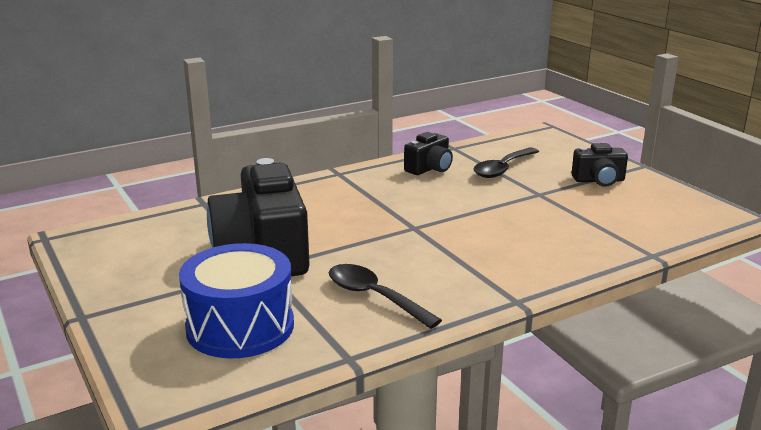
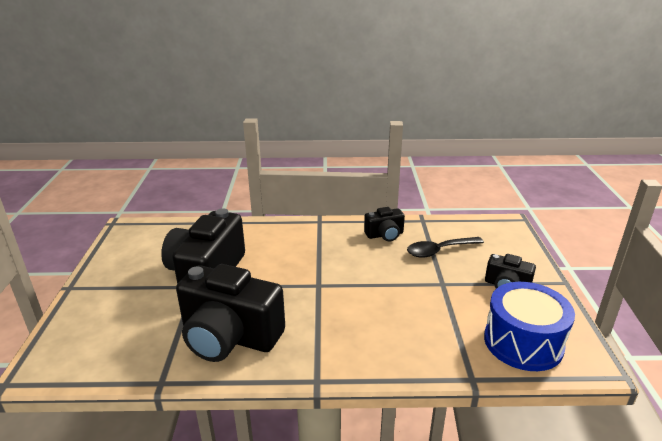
camera: 30 degrees right, 5 degrees up
blue drum [179,243,294,359] -> blue drum moved to [484,282,575,371]
black spoon [329,264,442,329] -> black camera [176,264,285,362]

